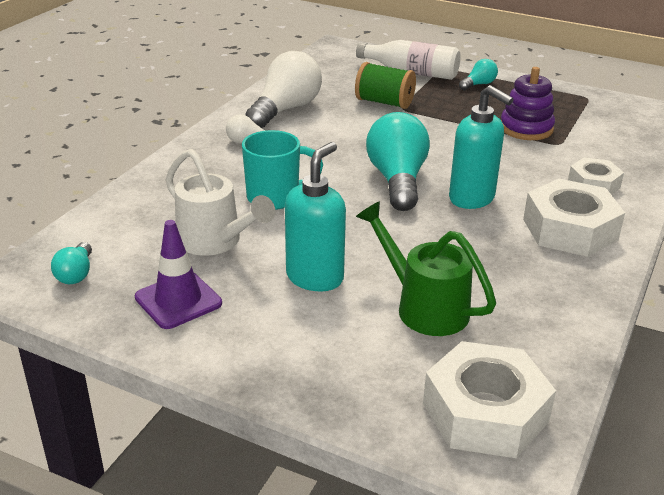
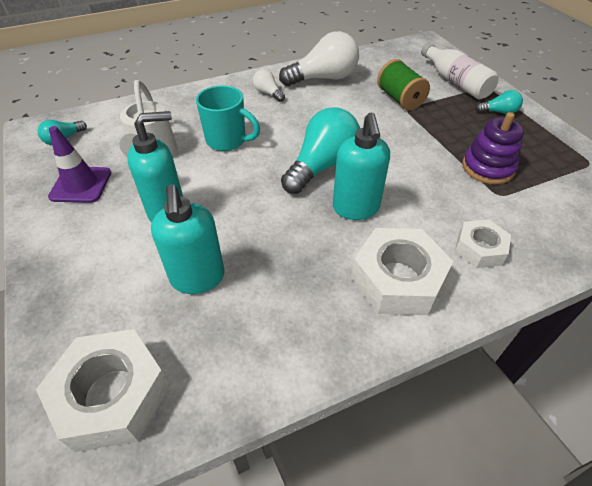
camera: 40 degrees right, 15 degrees up
green watering can [356,201,496,336] -> turquoise soap dispenser [151,184,224,294]

